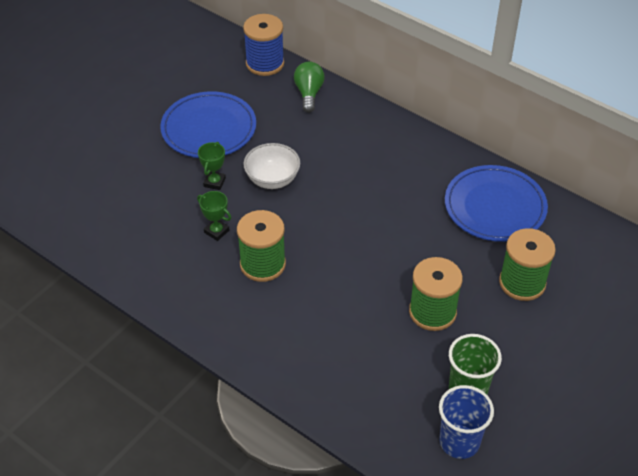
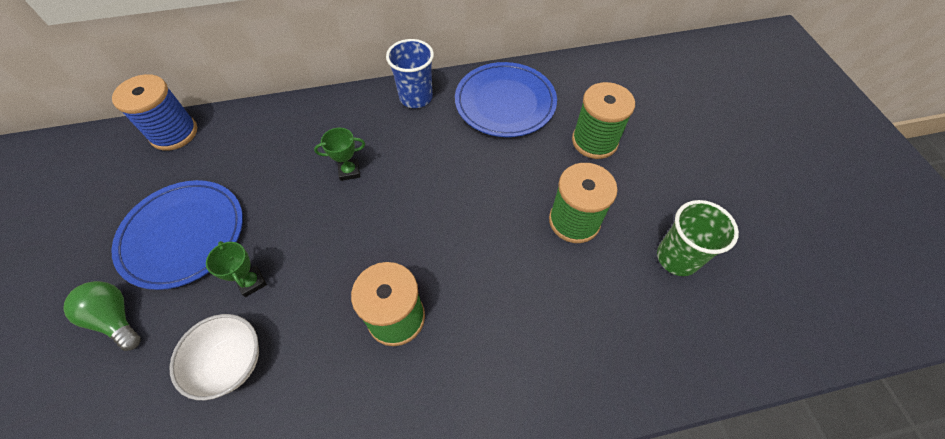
camera: 50 degrees left, 10 degrees up
green trophy [197,191,231,241] -> green trophy moved to [314,128,365,181]
white bowl [243,143,300,189] -> white bowl moved to [169,314,259,400]
green light bulb [294,61,325,113] -> green light bulb moved to [63,281,141,351]
blue cup [439,385,494,459] -> blue cup moved to [386,39,434,108]

